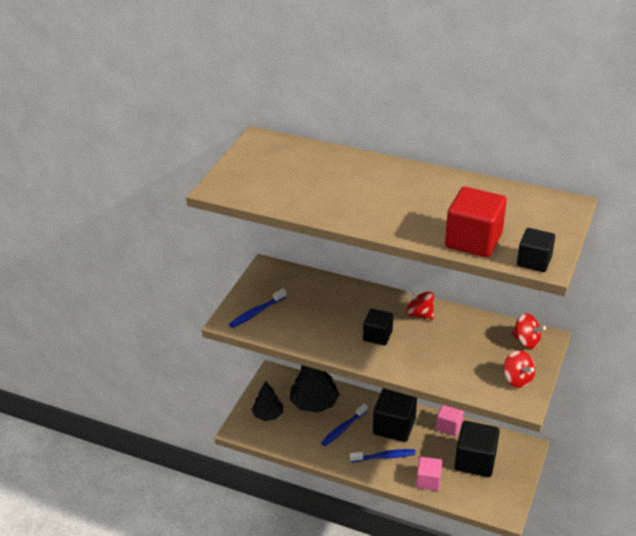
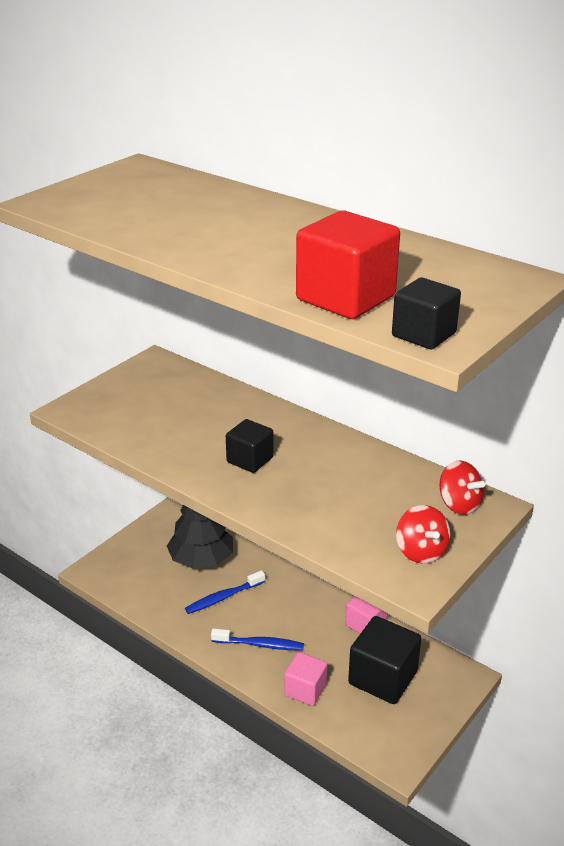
camera: 15 degrees right, 5 degrees down
blue toothbrush [229,288,287,328] -> none
black tree [252,381,283,421] -> none
black cube [373,388,417,442] -> none
red spinning top [406,288,434,320] -> none

